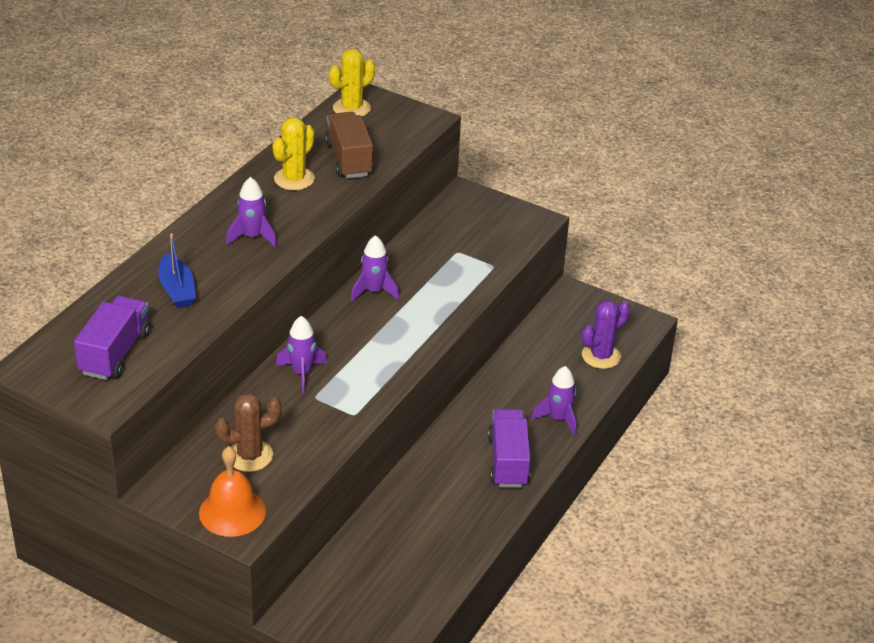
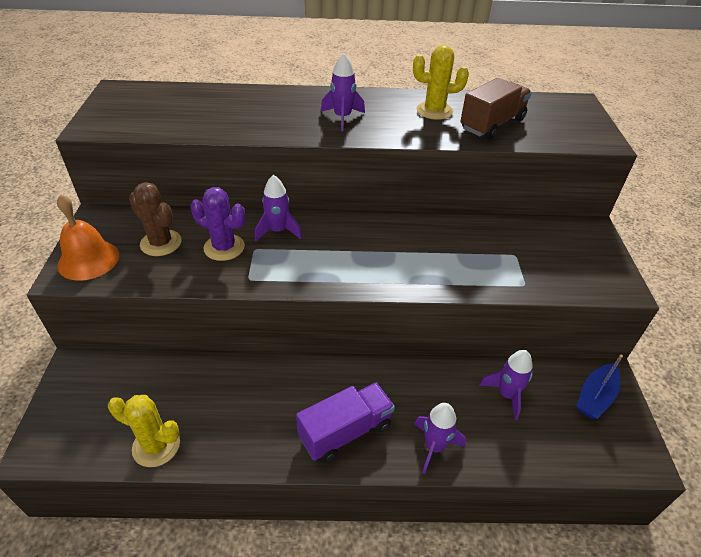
camera: 60 degrees right, 5 degrees up
purple truck [74,296,151,380] -> none
blue boat [158,234,196,308] -> blue boat moved to [577,355,623,419]
yellow cactus [329,49,375,117] -> yellow cactus moved to [108,395,180,467]
purple rocket [351,235,400,301] -> purple rocket moved to [479,350,533,420]
purple cactus [582,300,630,369] -> purple cactus moved to [190,187,246,261]

